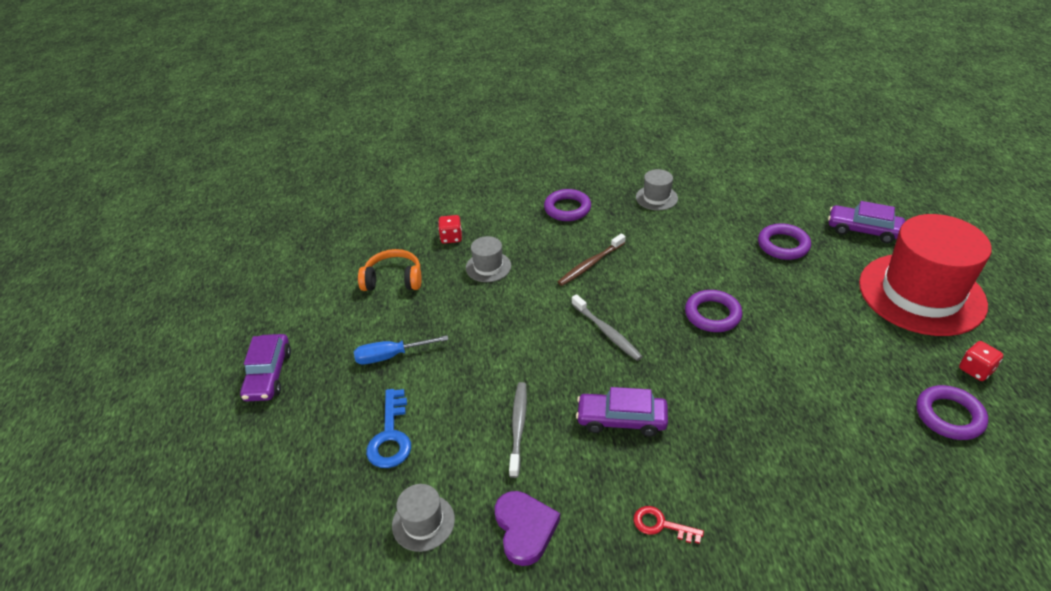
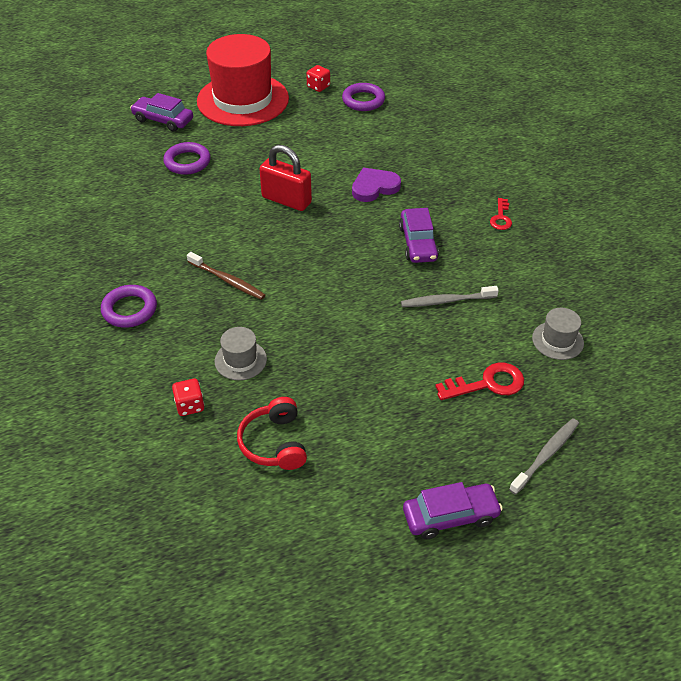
camera: 105 degrees left, 5 degrees up
blue screwdriver [354,335,448,364] -> none
orange headphones [358,249,422,291] -> red headphones [237,397,307,470]
blue key [366,389,411,468] -> red key [435,363,524,400]
purple heart [495,491,560,566] -> purple heart moved to [352,168,401,202]
grey toothbrush [571,294,643,361] -> grey toothbrush moved to [509,418,579,495]
grey hat [636,169,678,210] -> none
purple ring [685,290,742,332] -> red padlock [260,145,312,211]
purple car [828,201,905,243] -> purple car turned 105 degrees clockwise [130,93,193,132]

